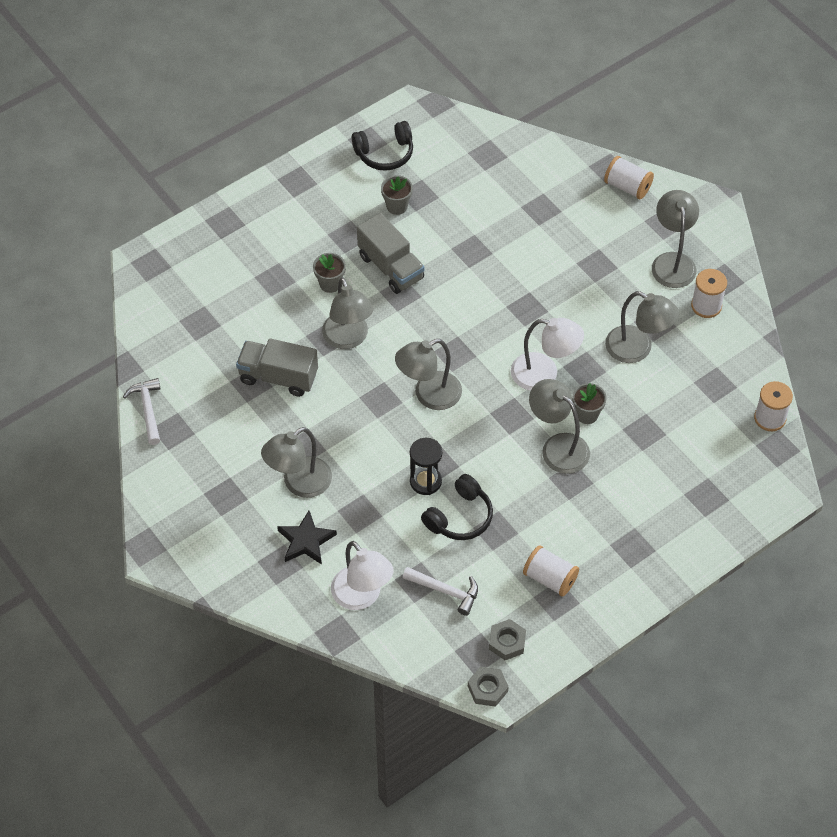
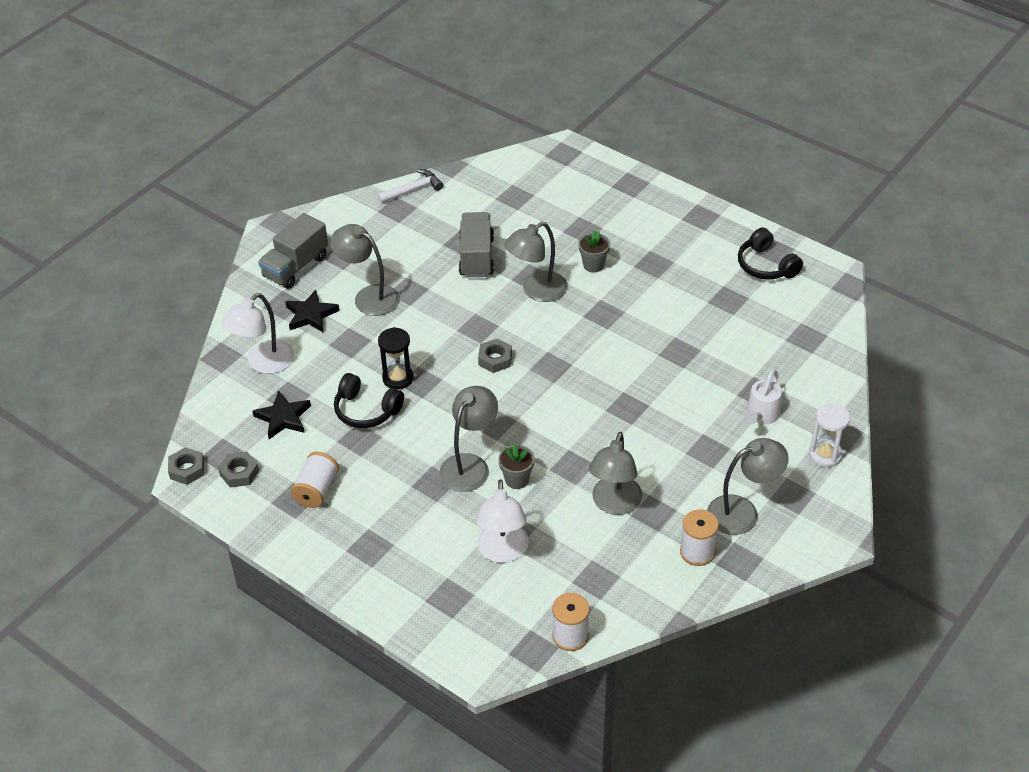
camera: 75 degrees right, 10 degrees down
grey truck [357,213,425,294] -> grey truck moved to [258,213,328,289]
grey flower pot [381,175,413,215] -> none
grey lamp [395,339,462,410] -> grey nut [478,339,512,373]
white hammer [403,567,478,616] -> black star [253,390,311,439]
white lamp [511,318,584,391] -> white lamp moved to [476,479,529,563]
white spool [604,156,654,199] -> white hourglass [809,403,850,467]
none -> white watering can [744,370,782,424]

